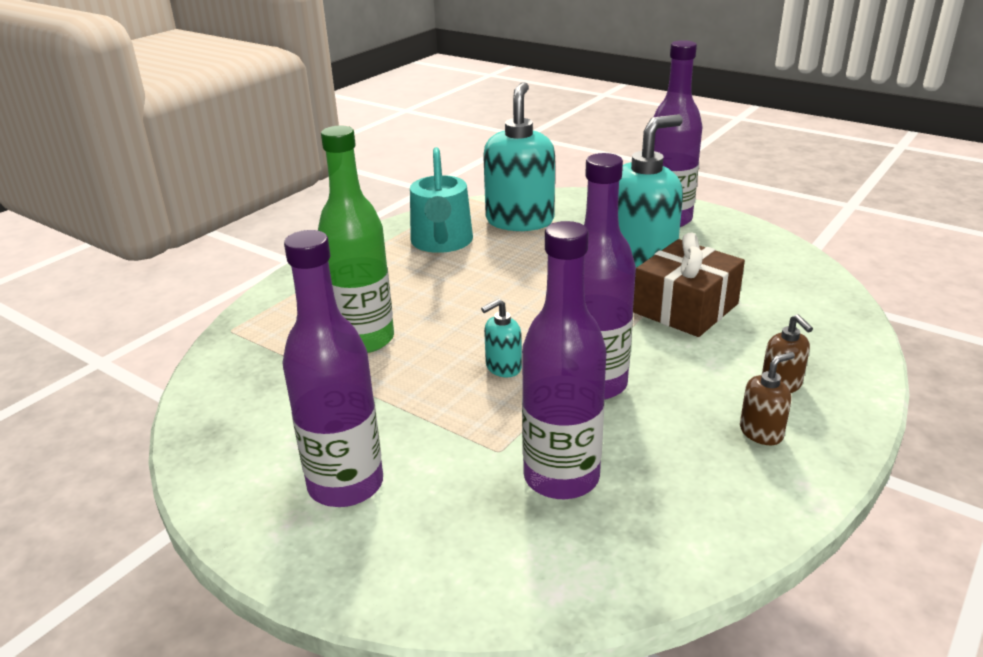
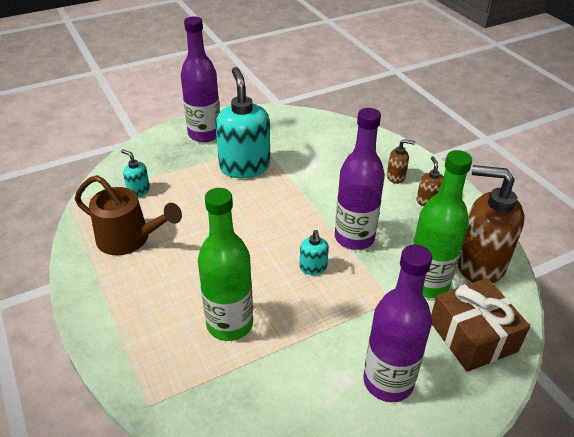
camera: 65 degrees left, 10 degrees up
turquoise watering can [410,147,473,253] -> brown watering can [75,175,182,255]
turquoise soap dispenser [483,82,555,231] -> turquoise soap dispenser [121,149,150,197], size x0.45
purple bottle [522,221,606,499] -> green bottle [413,150,472,298]
brown gift [633,232,745,337] -> brown gift moved to [431,278,530,372]
none -> brown soap dispenser [458,165,524,283]

